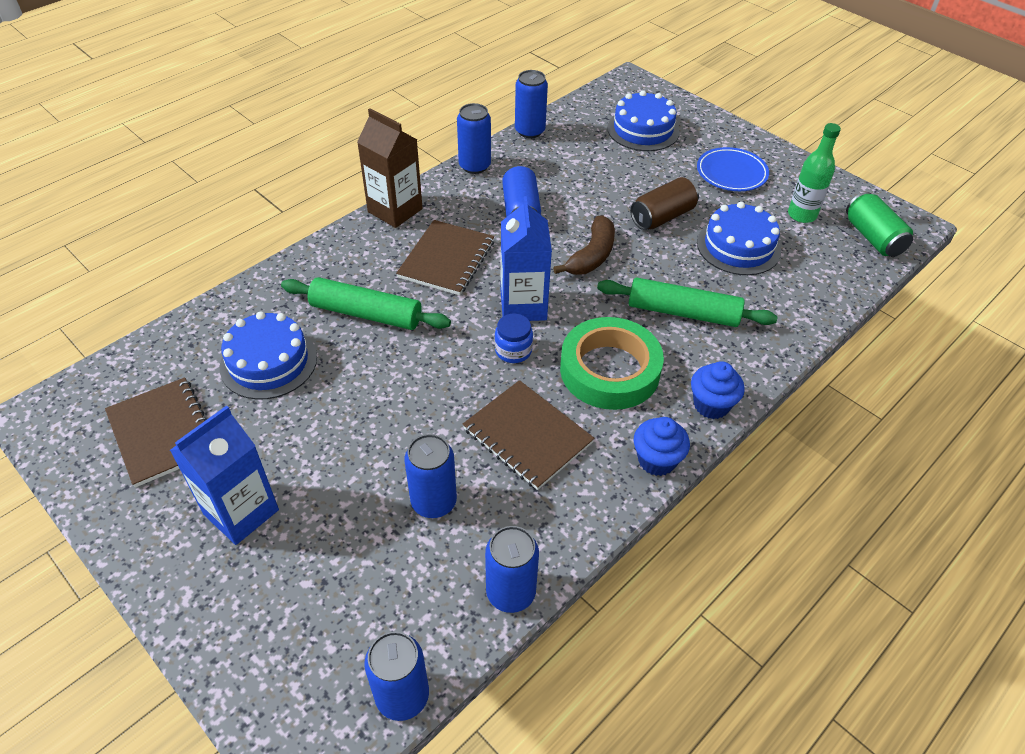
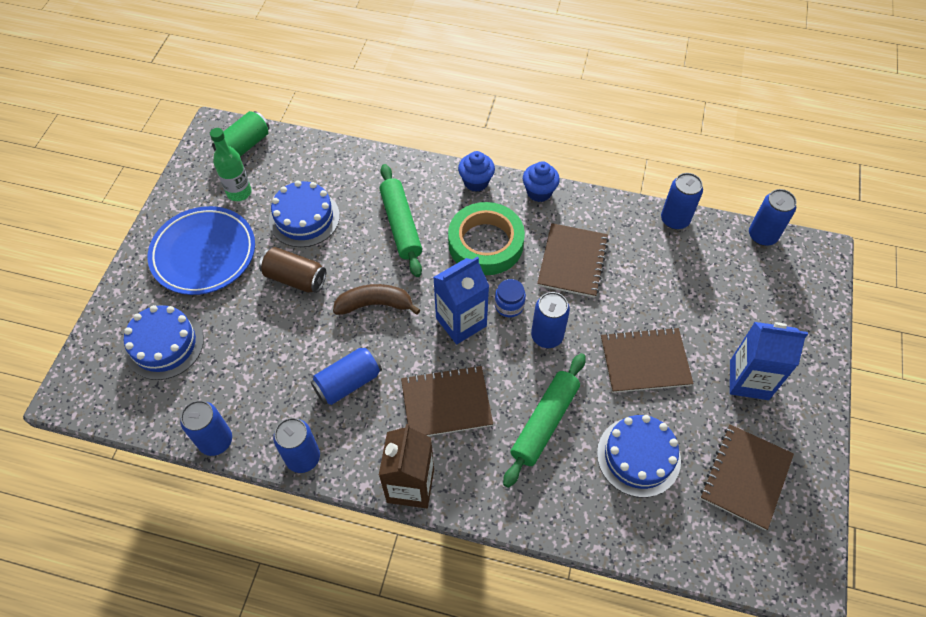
camera: 120 degrees left, 10 degrees up
green rolling pin [281,277,451,330] -> green rolling pin turned 45 degrees clockwise [503,353,586,488]
blue can [404,434,457,518] -> blue can moved to [531,292,570,348]
blue plate [697,147,769,191] -> blue plate [148,206,255,295], size x1.55
none -> brown notebook [601,327,694,393]

